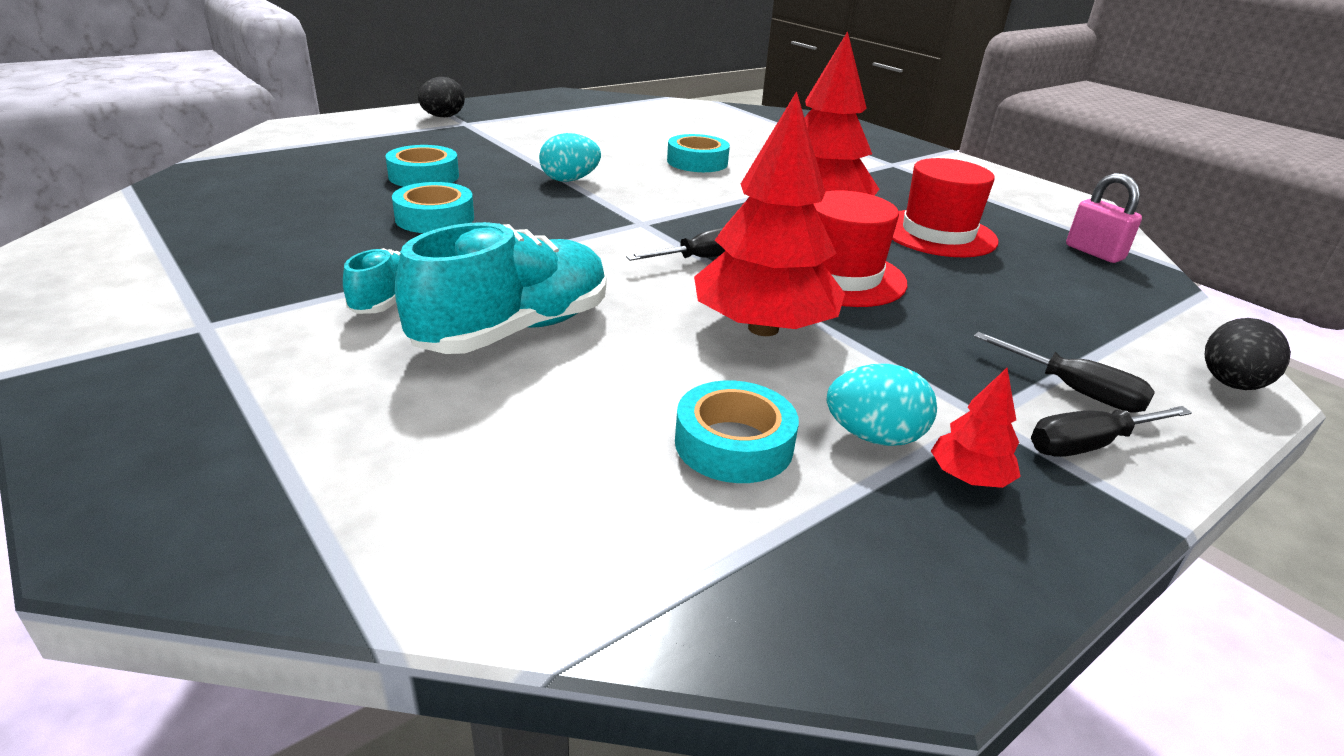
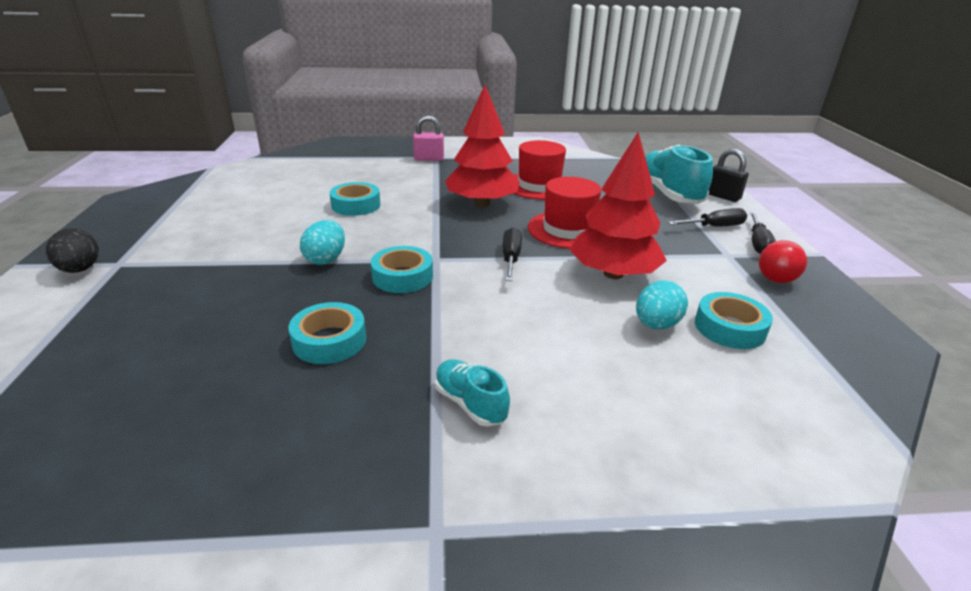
camera: 55 degrees left, 0 degrees up
turquoise tape [385,145,459,187] -> turquoise tape moved to [371,246,433,293]
turquoise shoe [395,222,607,354] -> turquoise shoe moved to [645,144,713,204]
turquoise egg [827,364,937,446] -> turquoise egg moved to [636,280,688,329]
red tree [931,368,1021,488] -> red ball [759,240,807,283]
pink padlock [1066,173,1142,263] -> pink padlock moved to [413,115,444,161]
black egg [1205,318,1291,390] -> black padlock [708,149,749,202]

